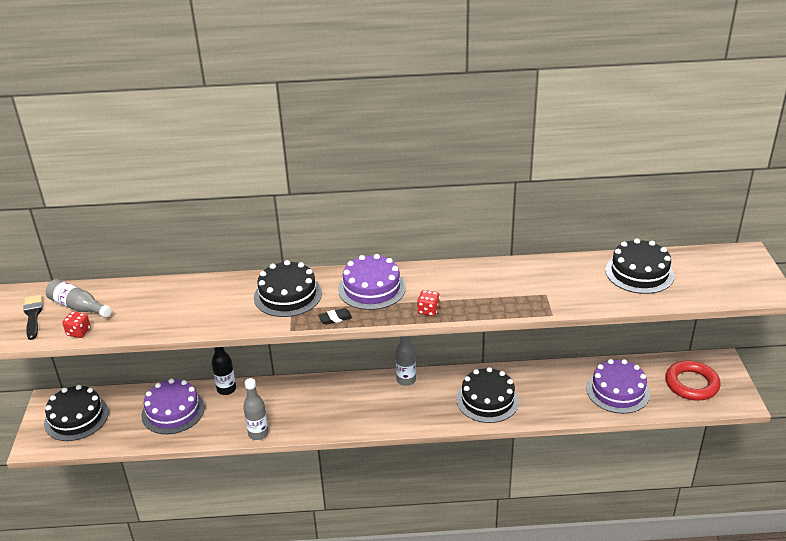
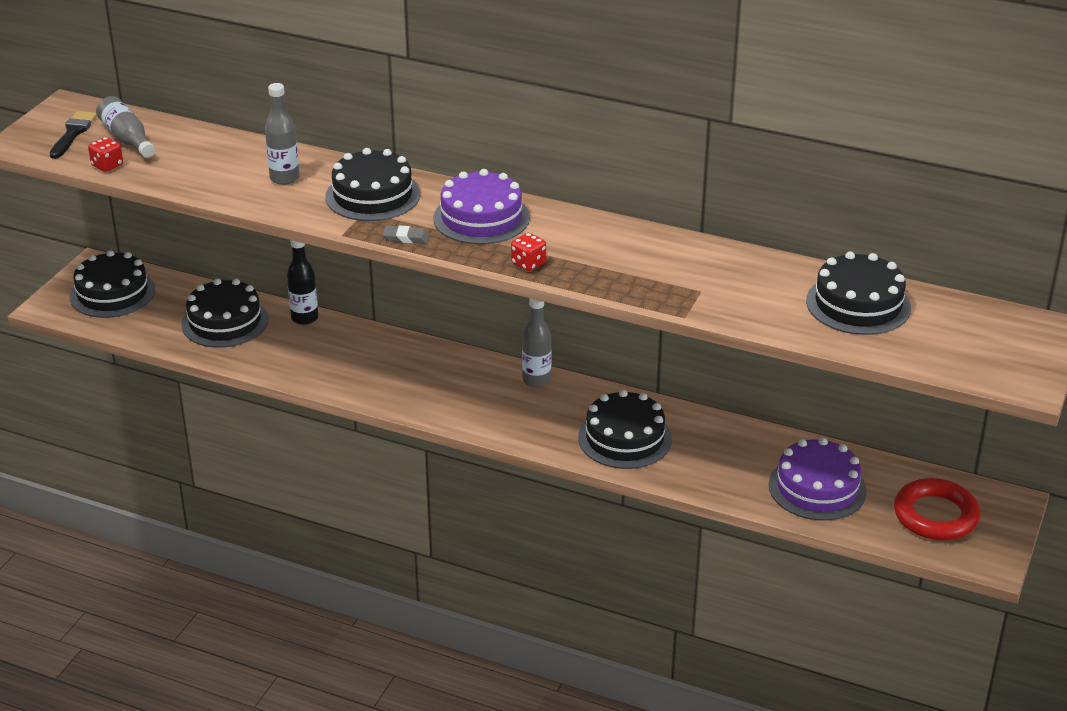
camera: 25 degrees right, 0 degrees up
purple cake [141,379,205,434] -> black cake [181,279,268,348]
grey bottle [243,378,269,440] -> grey bottle moved to [265,83,299,185]
black eraser [318,308,352,325] -> grey eraser [383,226,430,244]

